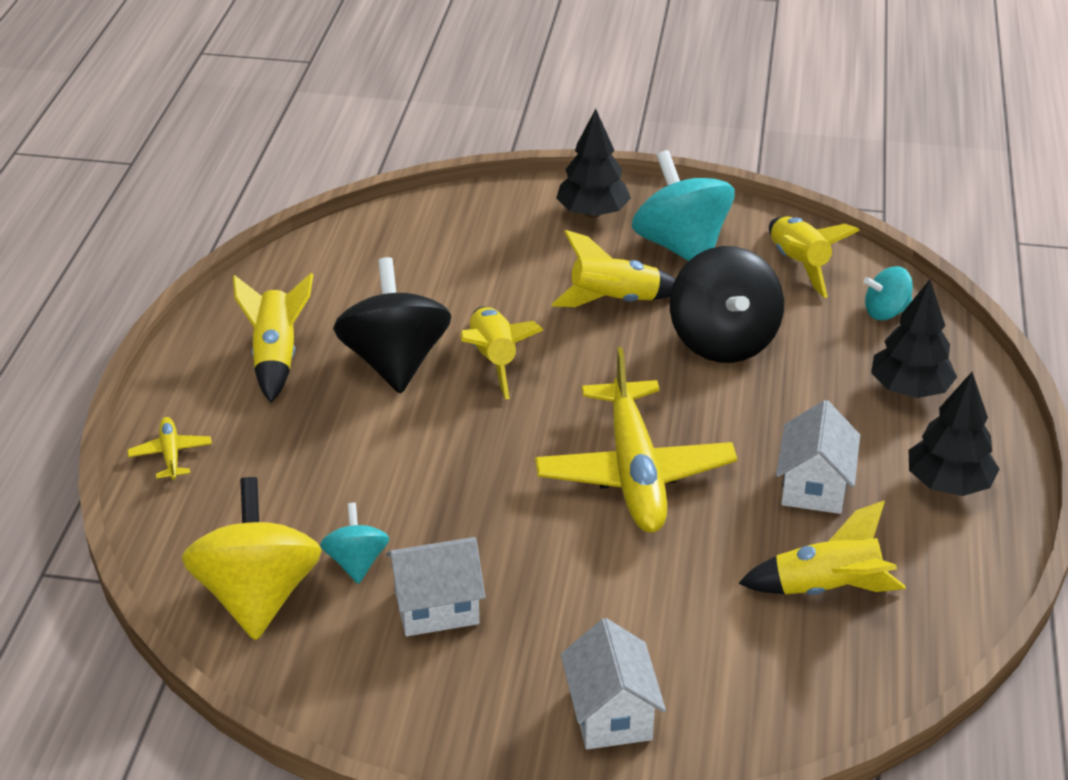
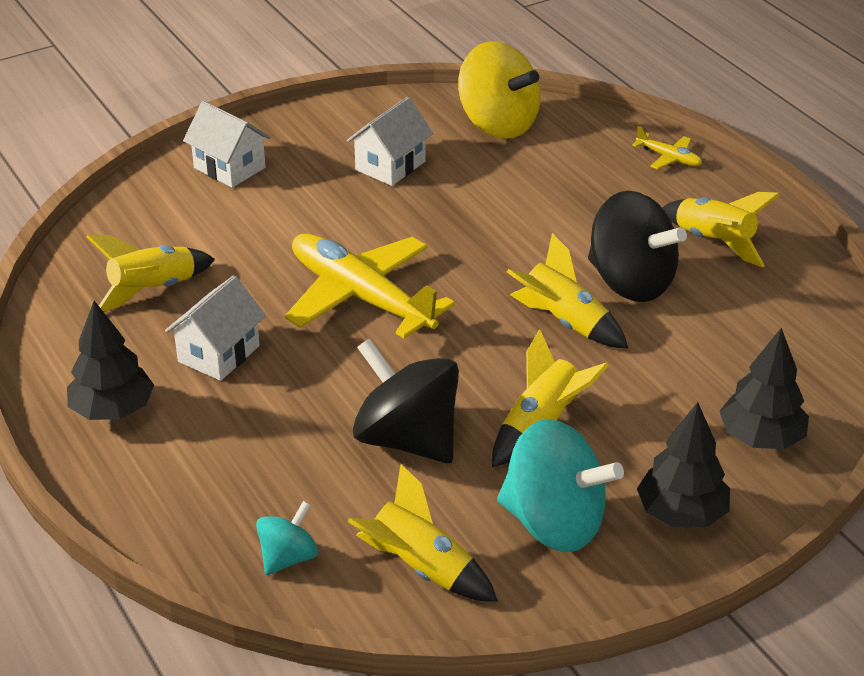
camera: 140 degrees right, 0 degrees up
turquoise spinning top [320,503,389,584] -> none
white house [776,400,860,514] -> white house turned 60 degrees clockwise [165,276,266,381]
black tree [871,280,957,398] -> black tree moved to [719,328,809,449]

